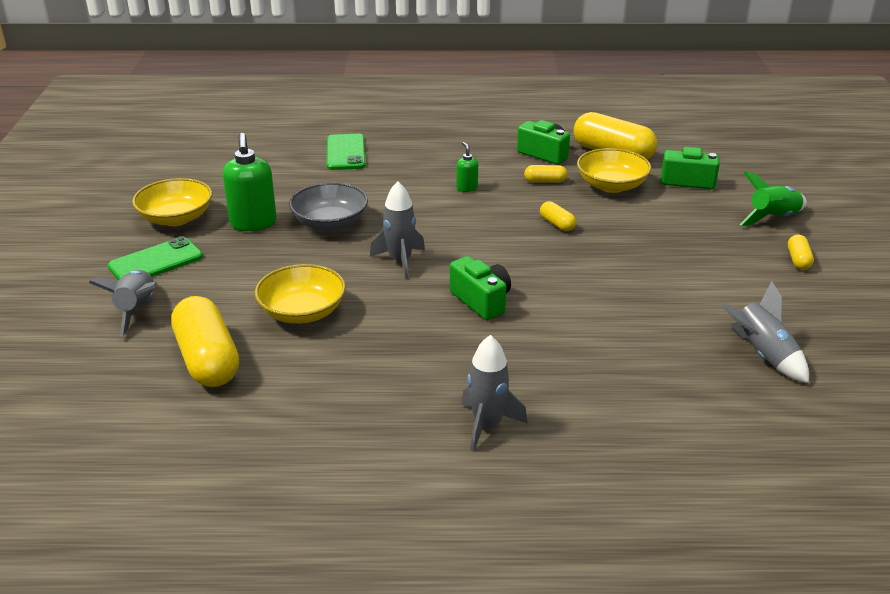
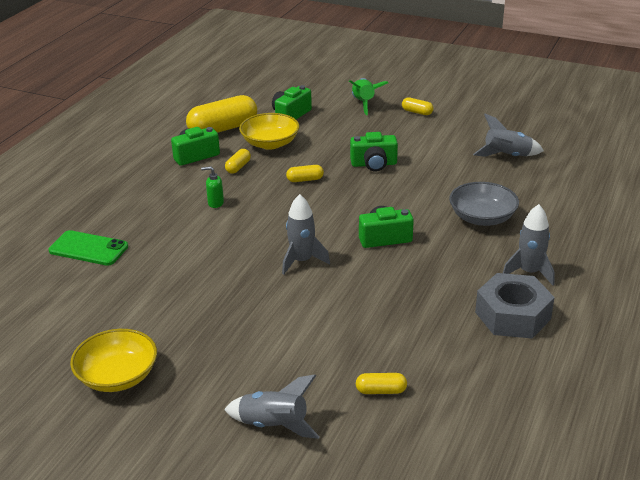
camera: 65 degrees left, 0 degrees up
green phone [108,237,203,280] -> none
yellow capsule [171,296,239,387] -> yellow capsule [356,373,407,394], size x0.46
green soap dispenser [223,133,277,231] -> none
yellow bowl [255,264,346,324] -> none
grey bowl [289,182,368,231] -> grey bowl moved to [449,182,519,226]
none -> green camera [350,132,398,172]
none -> grey nut [475,273,555,339]

